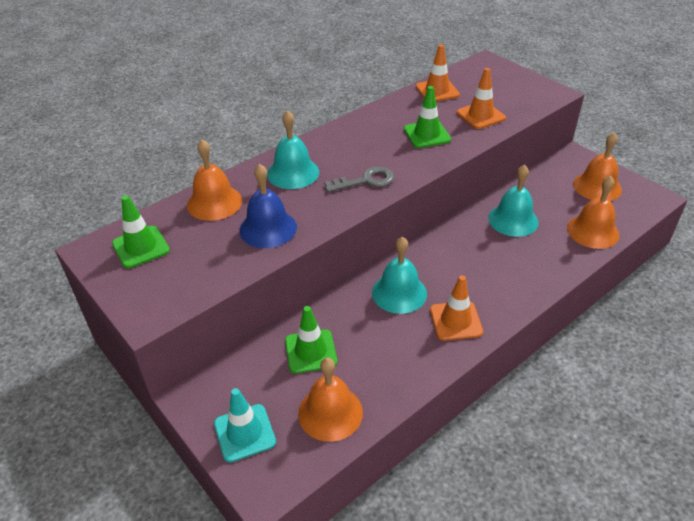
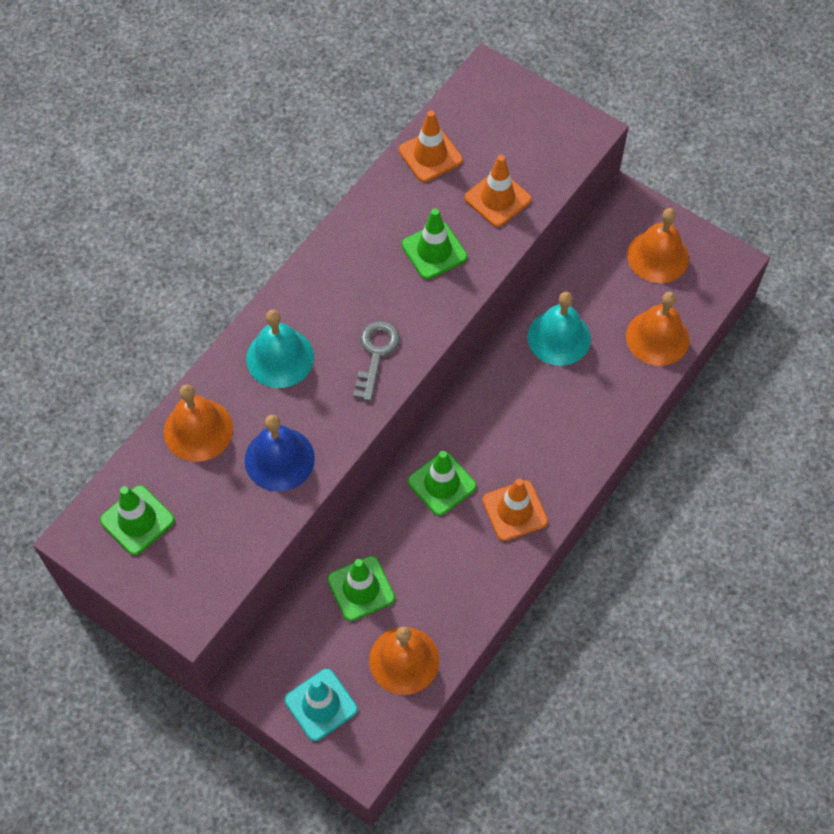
camera: 15 degrees left, 20 degrees up
grey key [324,167,394,192] -> grey key turned 45 degrees counterclockwise [353,321,400,402]
turquoise bell [372,237,427,314] -> green traffic cone [408,451,476,516]

